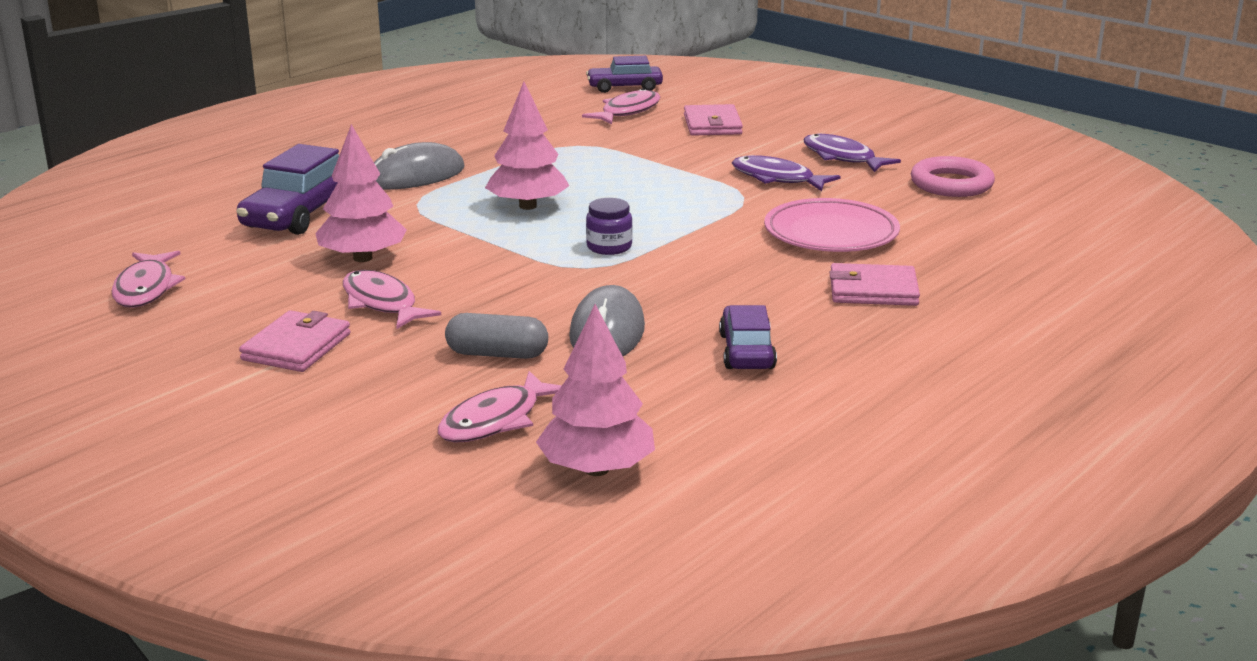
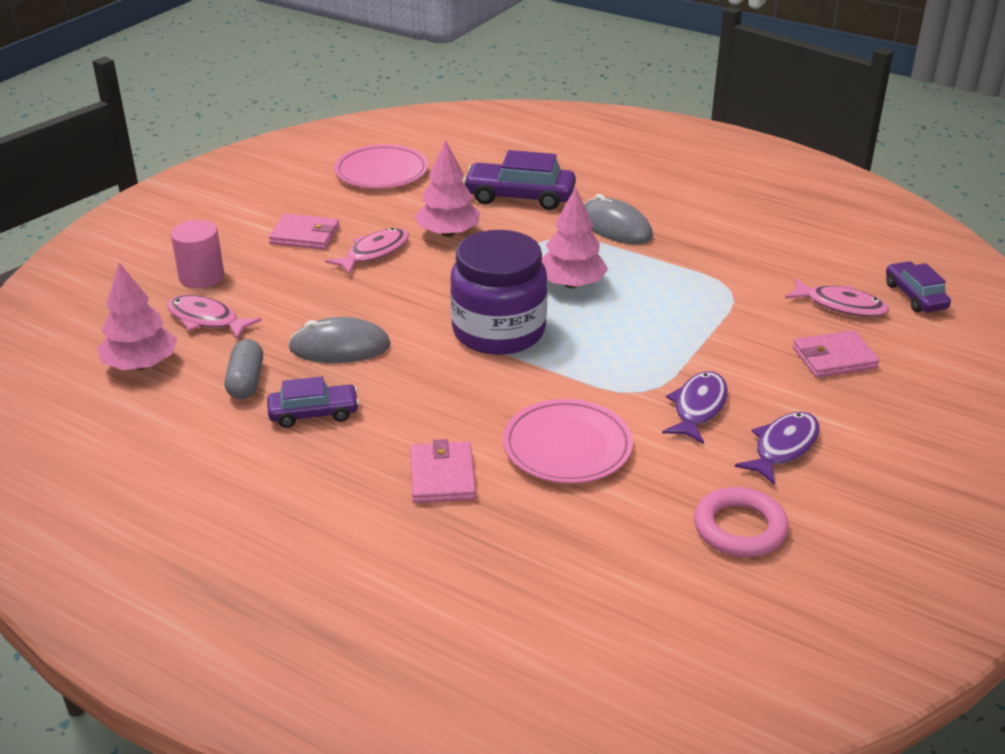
camera: 80 degrees right, 10 degrees up
pink fish [112,251,185,308] -> pink plate [334,144,428,189]
grey capsule [445,313,548,359] -> grey capsule moved to [225,339,263,399]
purple jar [586,198,632,255] -> purple jar [450,230,548,355], size x2.47
none -> pink cylinder [171,220,224,289]

